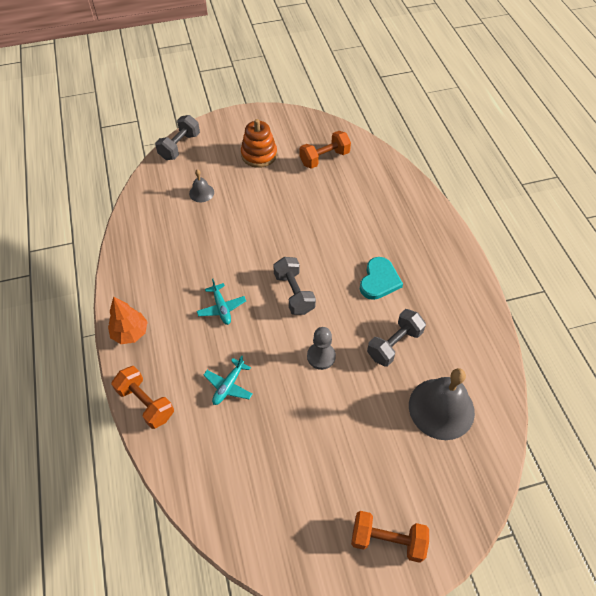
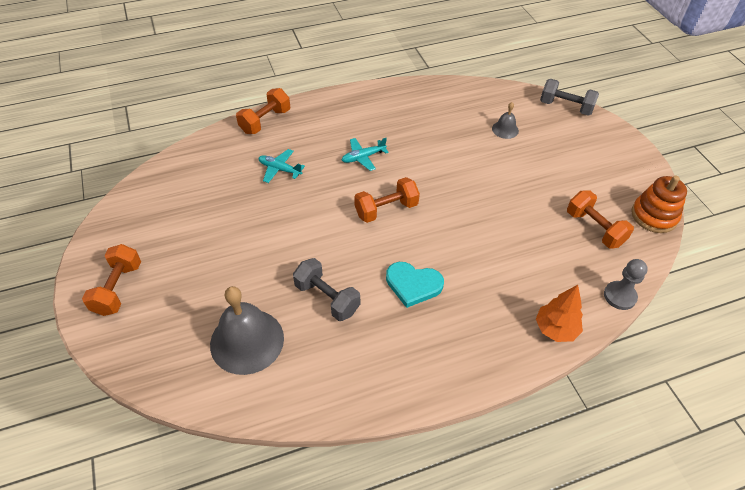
camera: 85 degrees right, 5 degrees down
orange tree [108,296,148,344] -> orange tree moved to [536,285,583,342]
orange stacking toy [241,119,277,168] -> orange stacking toy moved to [631,175,687,233]
grey dumbbell [273,257,316,315] -> orange dumbbell [354,177,420,223]
grey pawn [307,327,336,370] -> grey pawn moved to [604,259,648,310]

